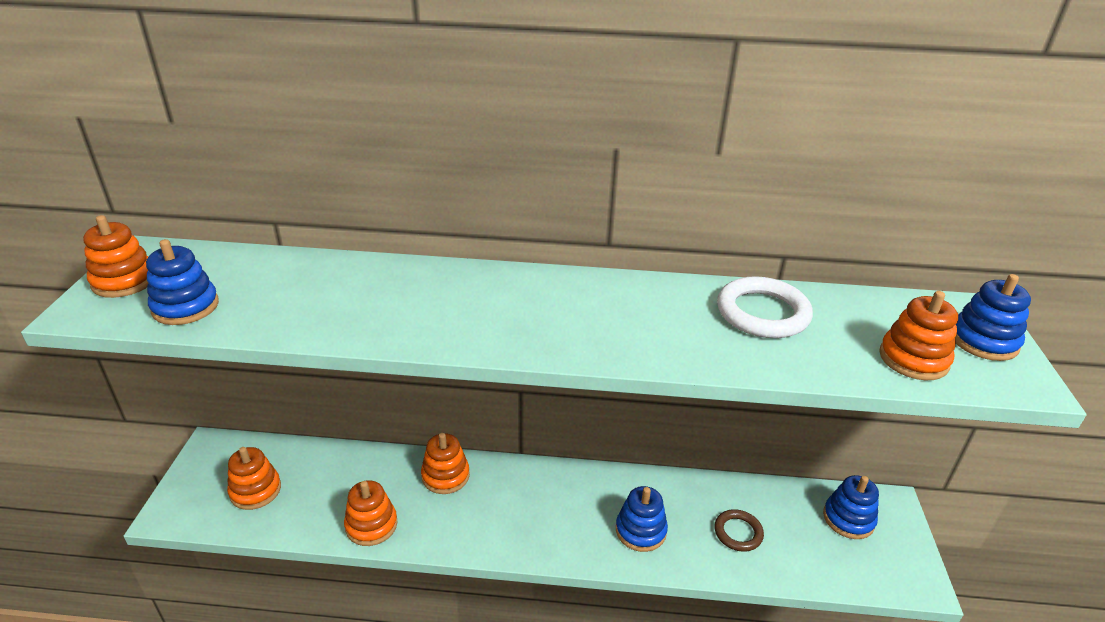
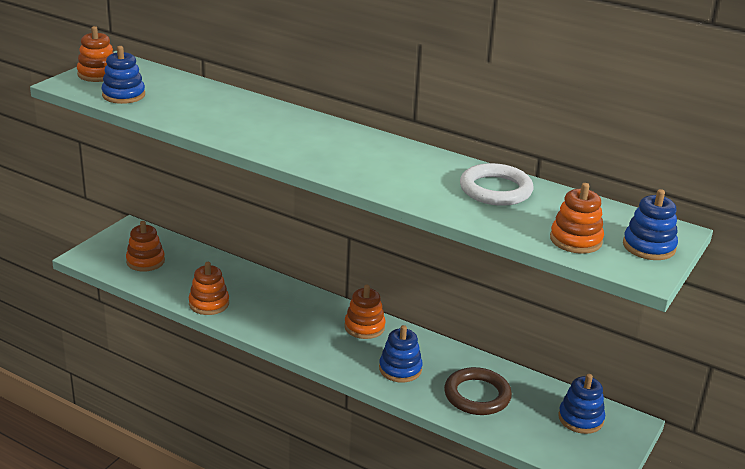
camera: 25 degrees right, 5 degrees down
orange stacking toy [421,433,470,494] -> orange stacking toy moved to [344,285,386,339]
brown ring [714,509,764,552] -> brown ring [444,367,512,415], size x1.59

